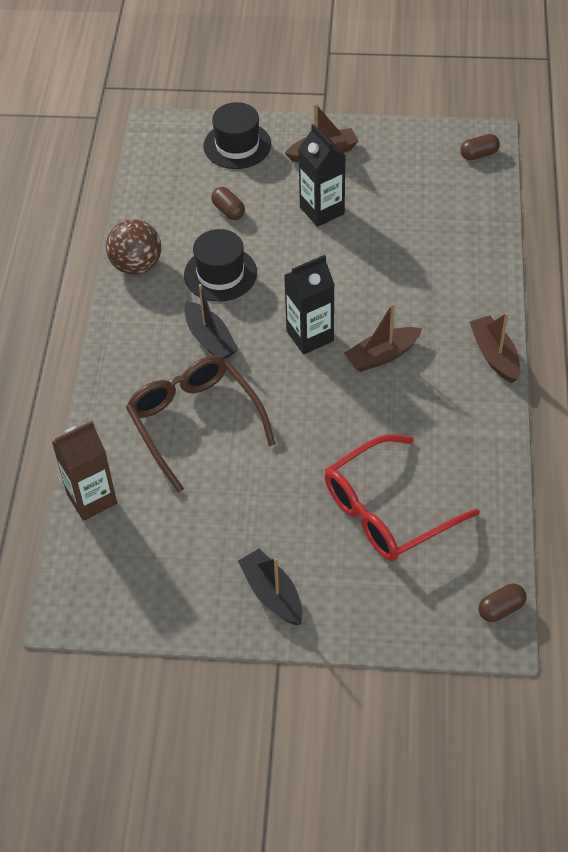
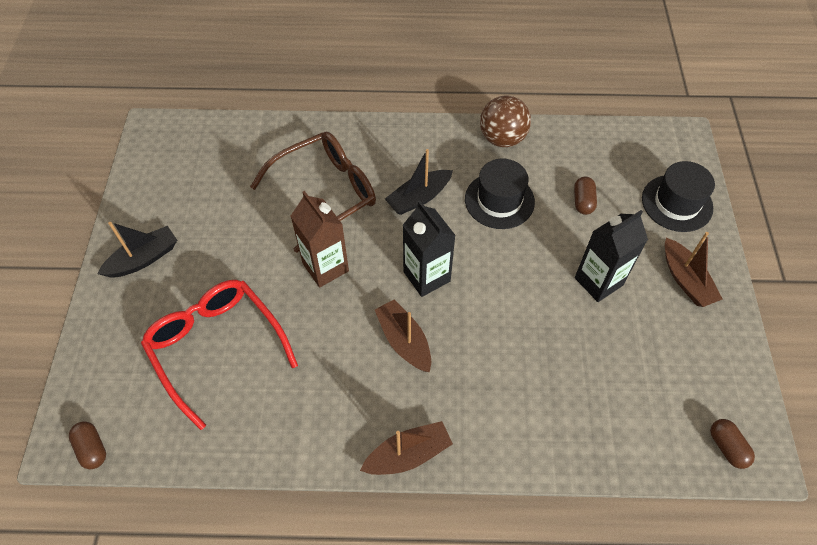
camera: 85 degrees right, 5 degrees up
brown carton [52,421,117,521] -> brown carton moved to [291,191,349,287]
brown capsule [211,187,245,220] -> brown capsule turned 45 degrees counterclockwise [574,177,597,215]

